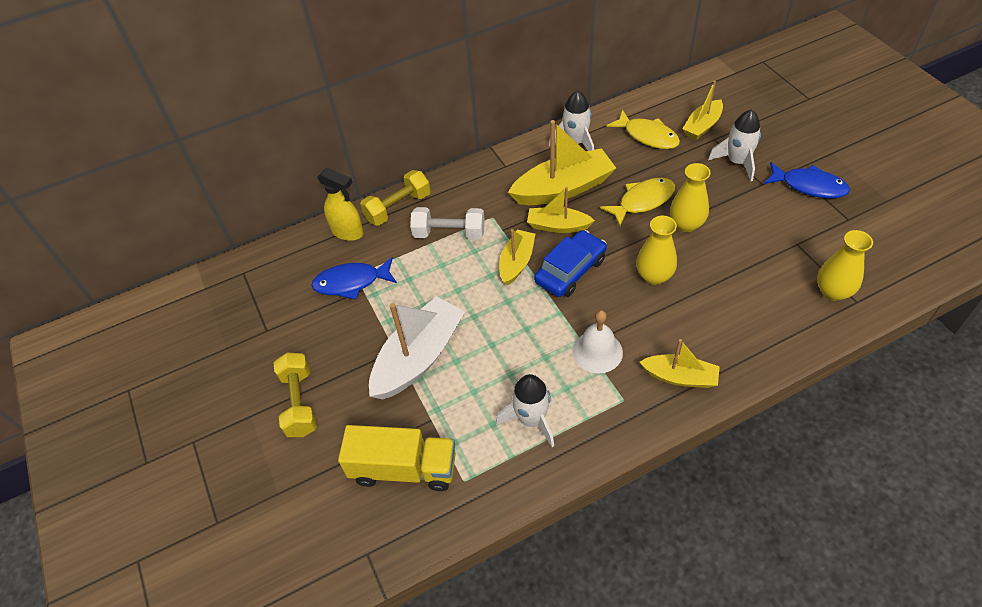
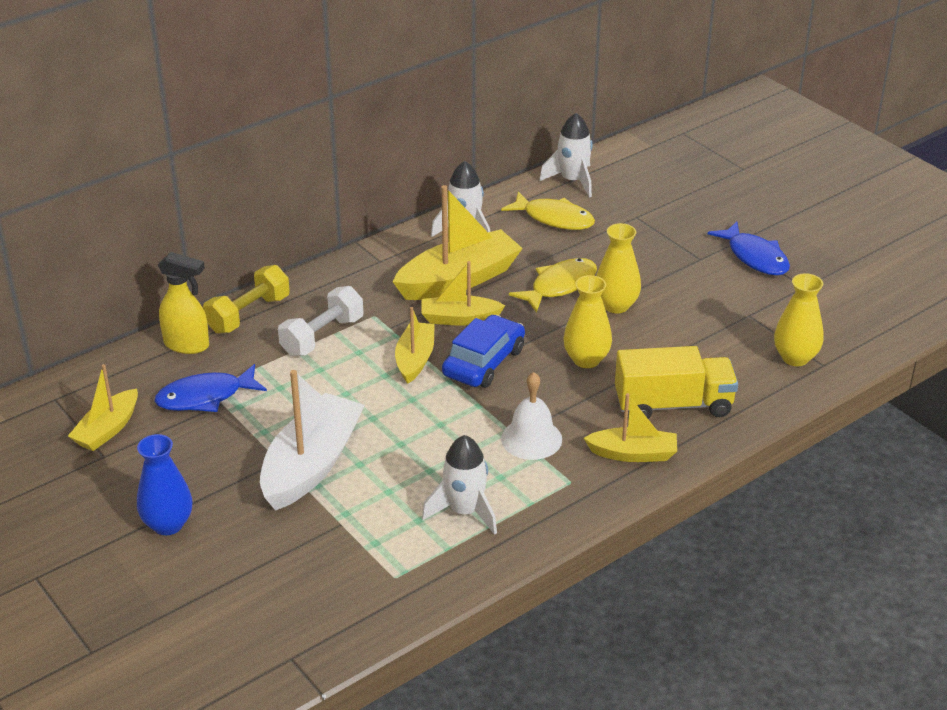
camera: 15 degrees left, 15 degrees down
yellow dumbbell [273,352,317,437] -> blue vase [137,434,192,535]
yellow truck [338,425,456,491] -> yellow truck moved to [615,346,738,419]
white dumbbell [410,207,485,240] -> white dumbbell turned 45 degrees counterclockwise [278,286,363,356]
yellow boat [682,81,723,140] -> yellow boat moved to [68,364,138,451]
white rocket [708,109,761,181] -> white rocket moved to [539,113,593,198]
blue fish [764,162,850,198] -> blue fish turned 45 degrees clockwise [708,222,790,275]

